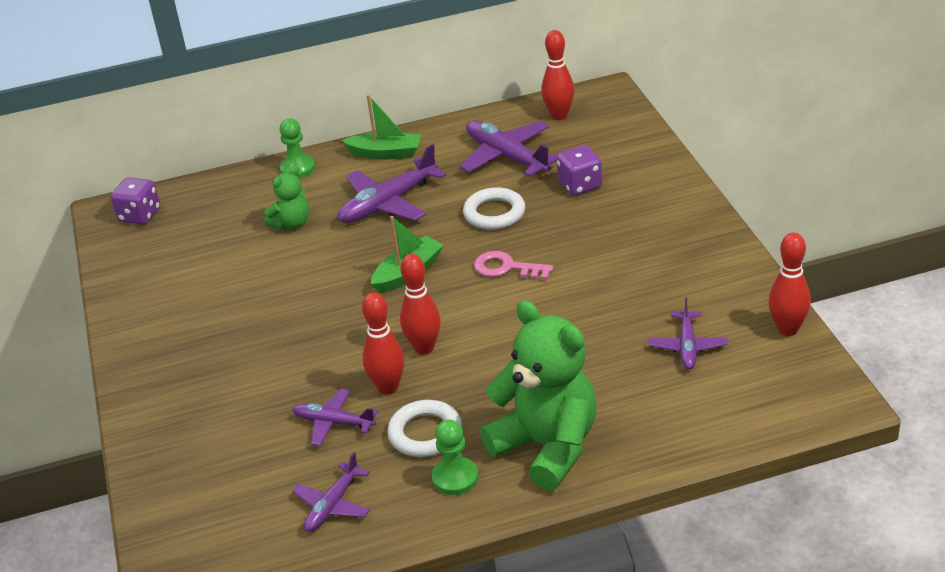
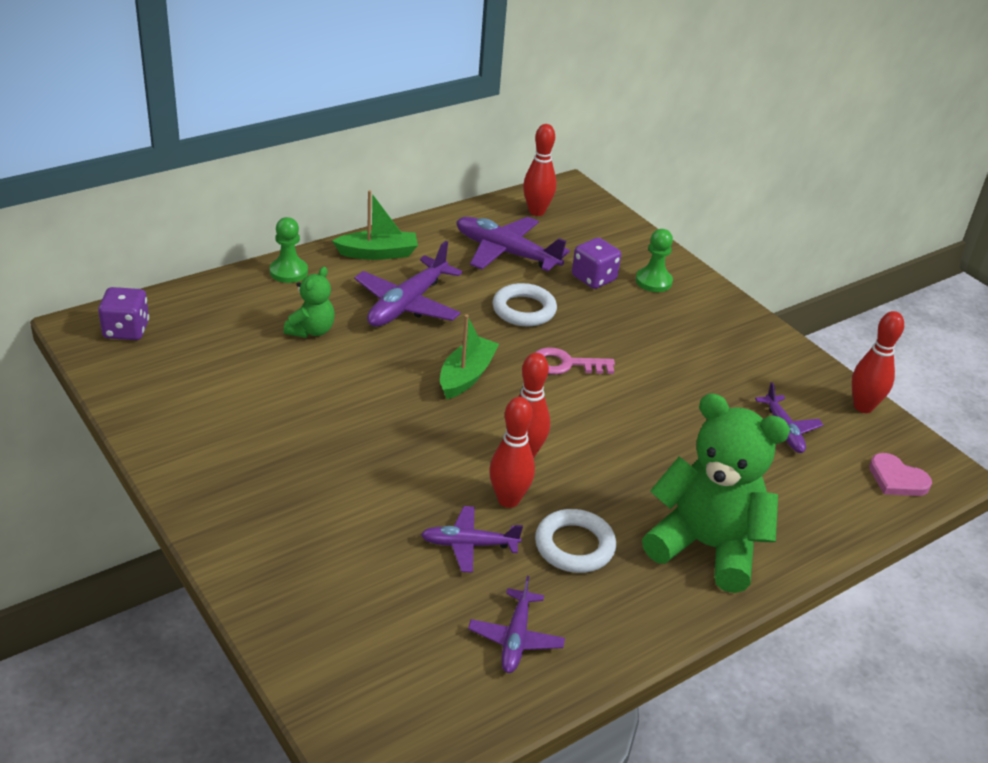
camera: 25 degrees left, 0 degrees up
green pawn [432,420,478,495] -> green pawn moved to [636,229,673,292]
none -> pink heart [869,453,932,496]

